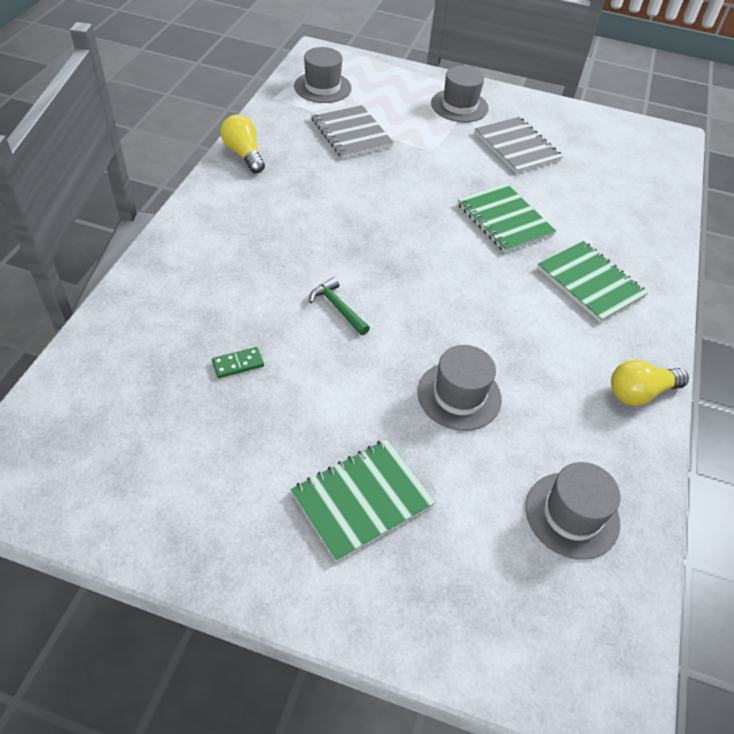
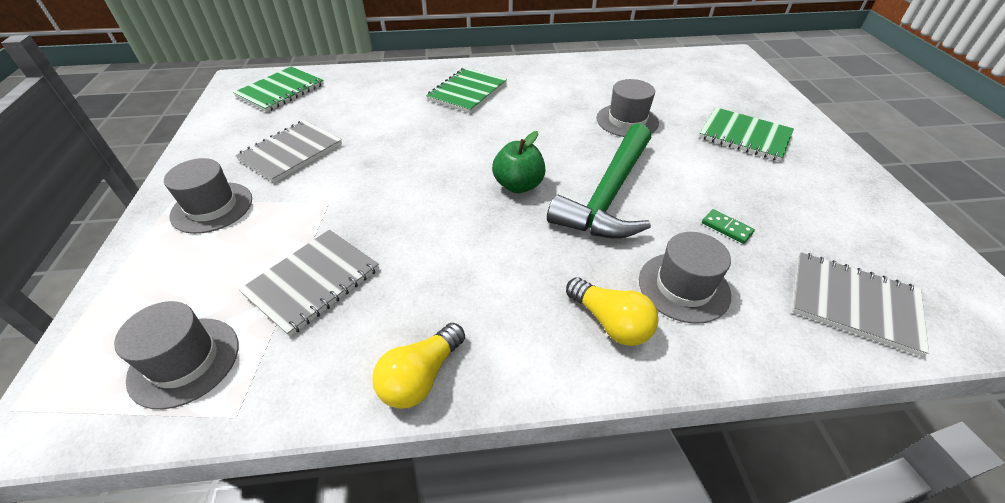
camera: 110 degrees left, 5 degrees down
green hammer [309,277,370,335] -> green hammer [547,123,651,239], size x2.42
green notebook [458,183,556,253] -> green notebook moved to [233,66,324,112]
grey hat [525,462,621,560] -> grey hat moved to [639,232,731,324]
yellow light bulb [611,360,689,406] -> yellow light bulb moved to [566,277,659,346]
none -> green apple [492,131,546,193]
none -> grey notebook [792,252,929,357]

